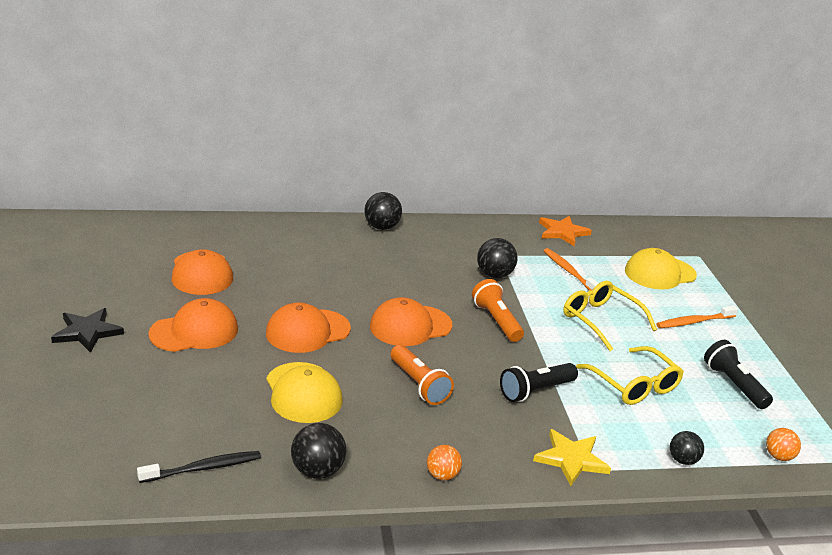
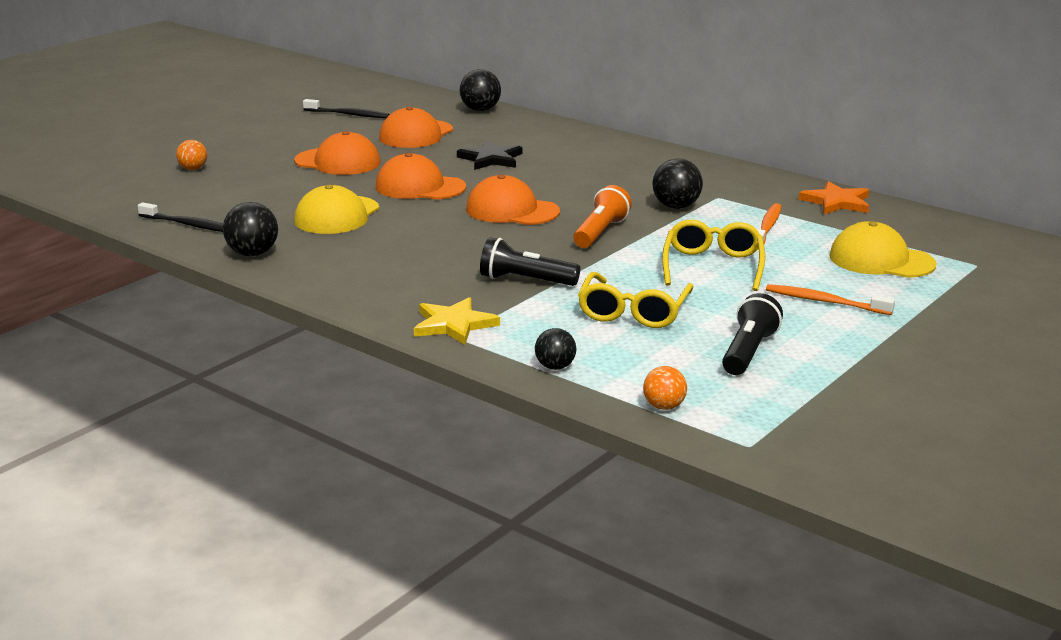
camera: 50 degrees right, 5 degrees down
black star [51,308,124,353] -> black star moved to [457,141,523,170]
black ball [364,192,402,230] -> black ball moved to [460,69,501,111]
orange flashlight [391,345,454,405] -> none
orange ball [427,445,462,480] -> orange ball moved to [176,140,207,170]
none -> black toothbrush [303,99,390,118]

